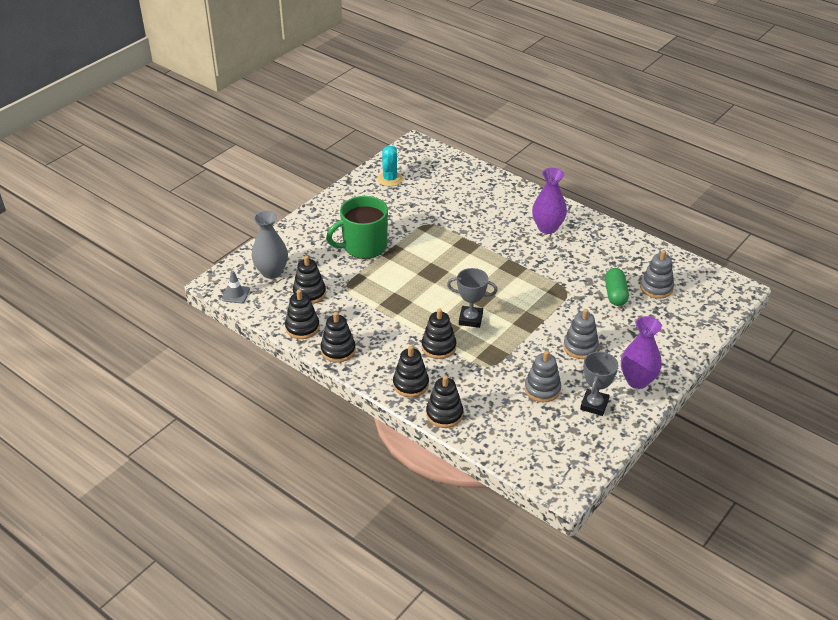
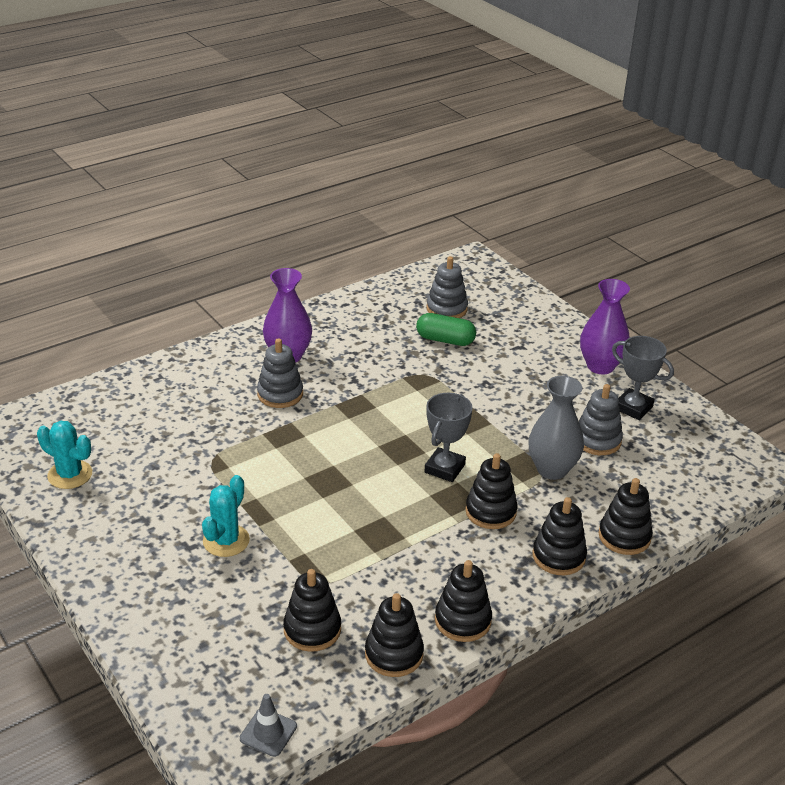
camera: 75 degrees left, 5 degrees down
grey vase [251,211,288,279] -> grey vase moved to [529,376,584,480]
green mug [326,196,388,259] -> turquoise cactus [202,475,250,557]
grey stacking toy [563,309,599,359] -> grey stacking toy moved to [257,338,303,408]

